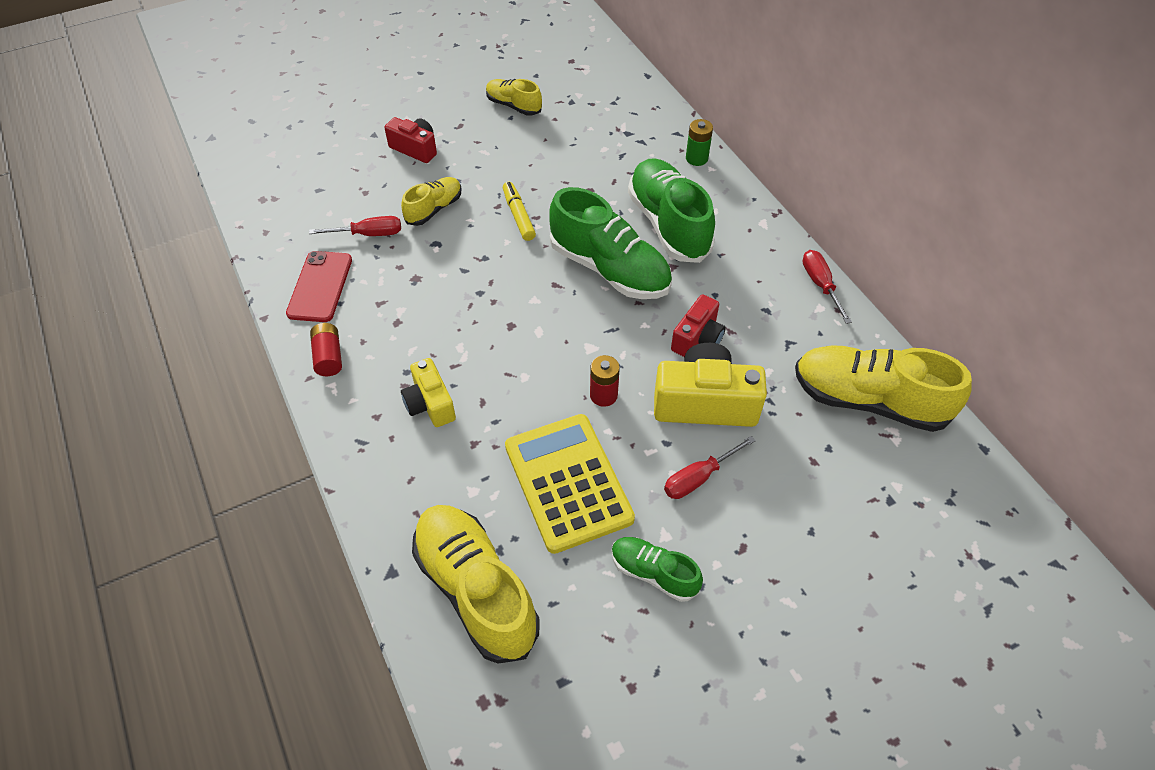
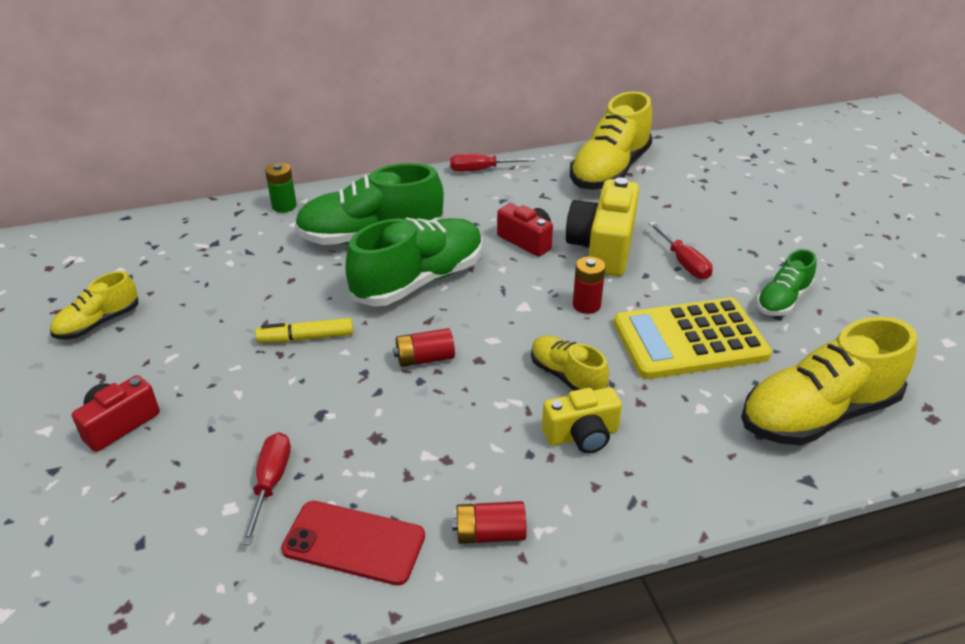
camera: 80 degrees left, 15 degrees down
yellow shoe [401,177,461,226] -> yellow shoe moved to [531,336,609,391]
none -> red battery [393,328,455,367]

